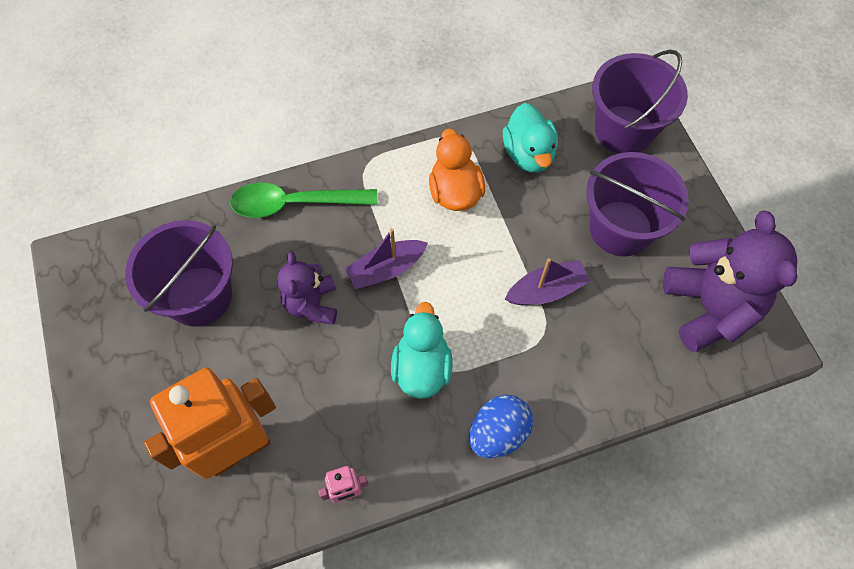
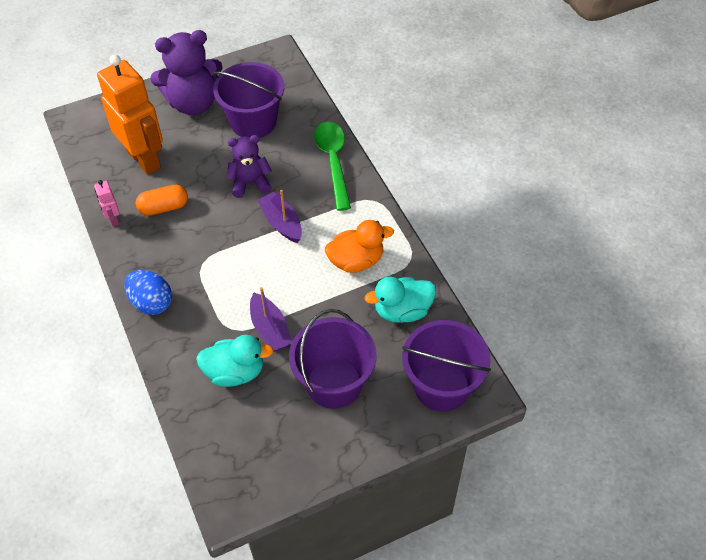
camera: 85 degrees right, 10 degrees down
turquoise duck [391,302,453,399] -> turquoise duck moved to [196,335,274,387]
purple teddy bear [663,211,798,352] -> purple teddy bear moved to [150,30,223,115]
none -> orange capsule [136,185,188,216]

